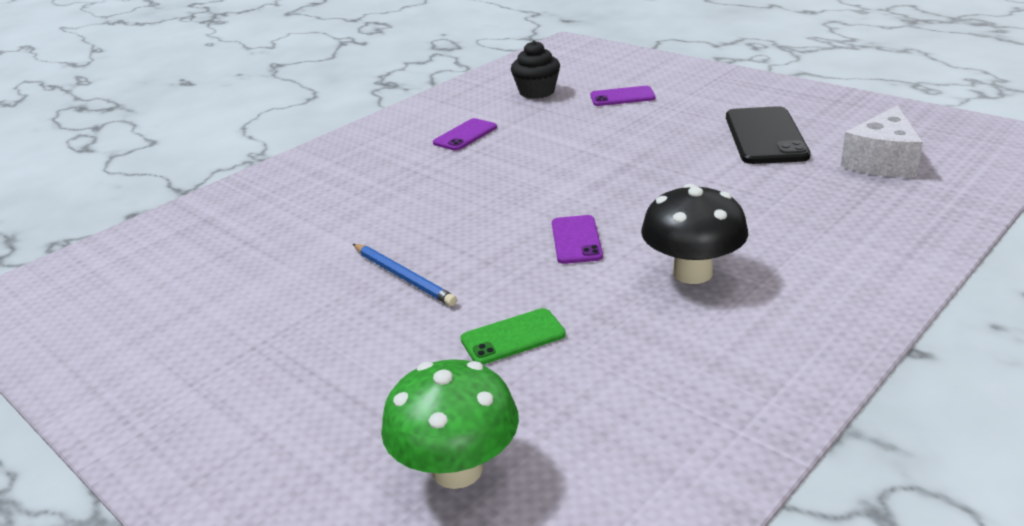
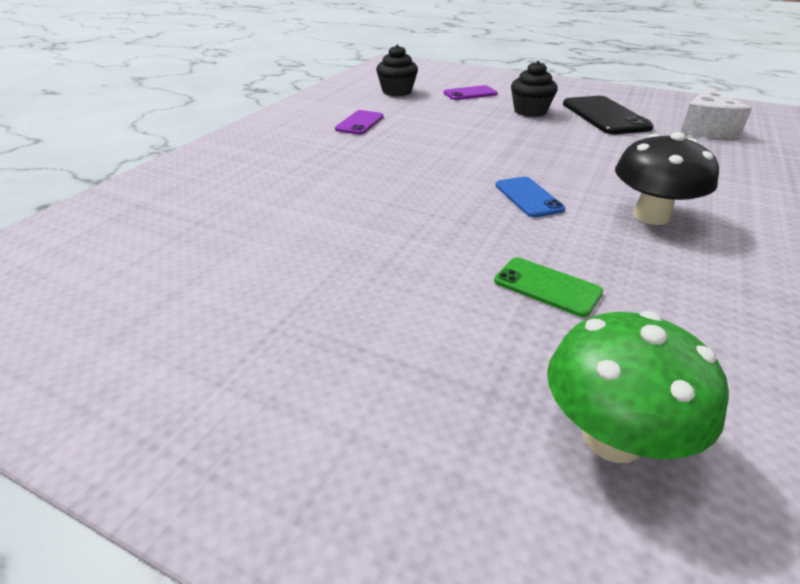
camera: 20 degrees left, 5 degrees up
blue pencil [353,244,457,306] -> none
green phone [461,308,566,365] -> green phone turned 75 degrees clockwise [494,257,603,317]
purple phone [552,215,603,264] -> blue phone [495,177,565,218]
none -> black cupcake [511,61,558,117]

